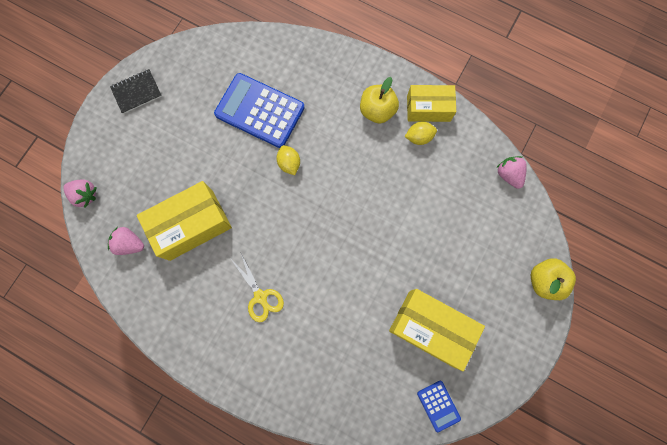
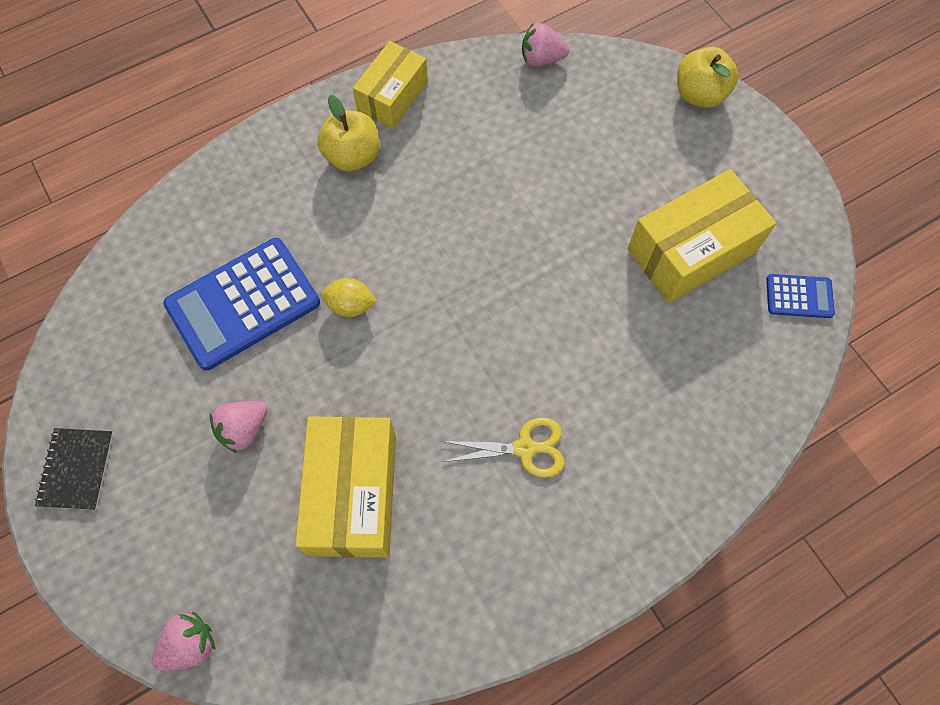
camera: 60 degrees left, 10 degrees down
pink strawberry [108,227,144,255] -> pink strawberry moved to [210,401,267,453]
yellow lemon [405,121,437,145] -> none

